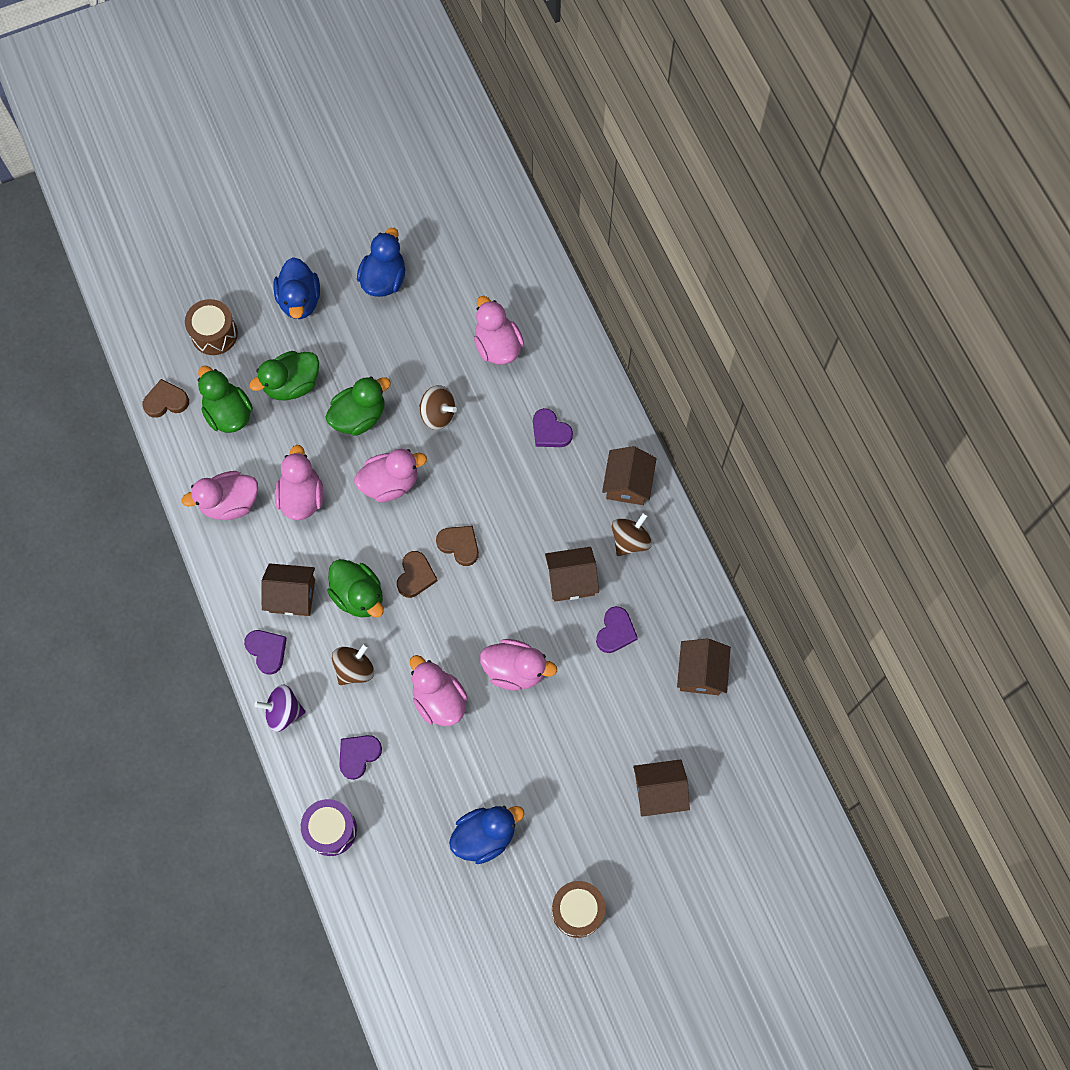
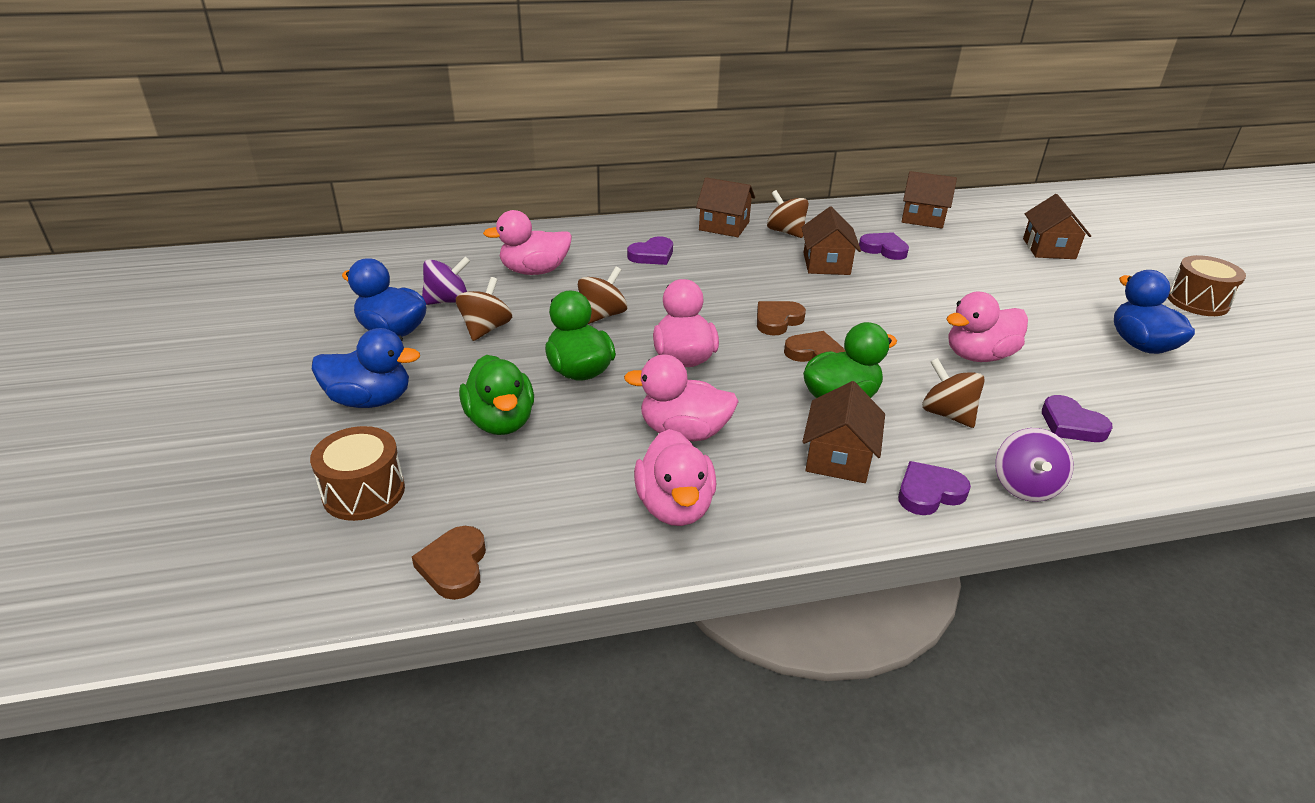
camera: 80 degrees left, 35 degrees down
green duck [198,365,253,433] -> none
purple drum [301,799,357,856] -> none
pink duck [480,639,557,690] -> none
none -> purple spinning top [422,256,470,305]
none -> brown spinning top [456,277,512,341]

